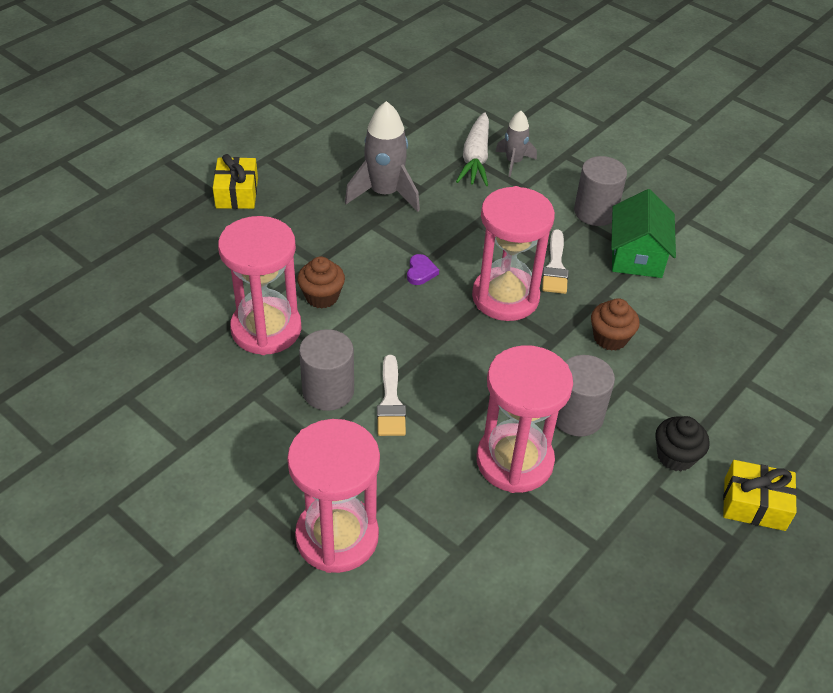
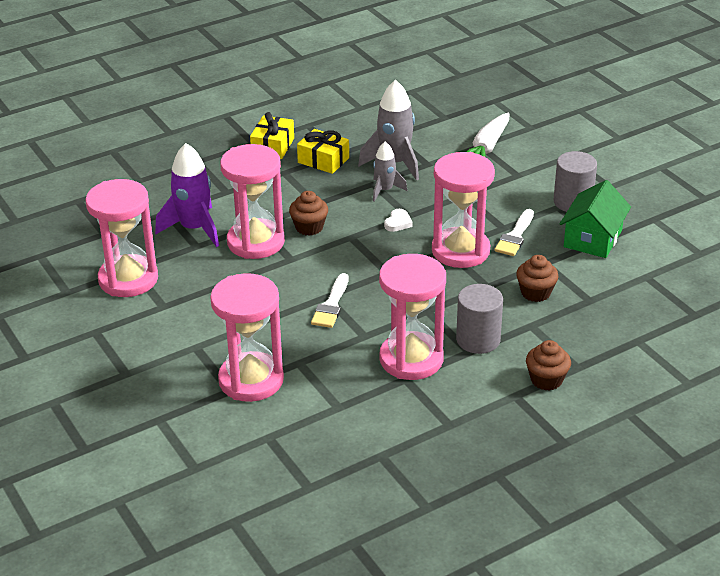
camera: 20 degrees right, 10 degrees down
grey cylinder [299,329,354,411] -> none
purple heart [407,254,439,285] -> white heart [384,209,413,232]
grey rocket [495,111,537,177] -> grey rocket moved to [373,142,407,202]
black cupcake [655,416,710,472] -> brown cupcake [526,340,571,391]
yellow gift [723,460,797,531] -> yellow gift moved to [297,129,349,174]
none -> pink hourglass [86,179,158,297]
none -> purple rocket [155,143,219,247]

